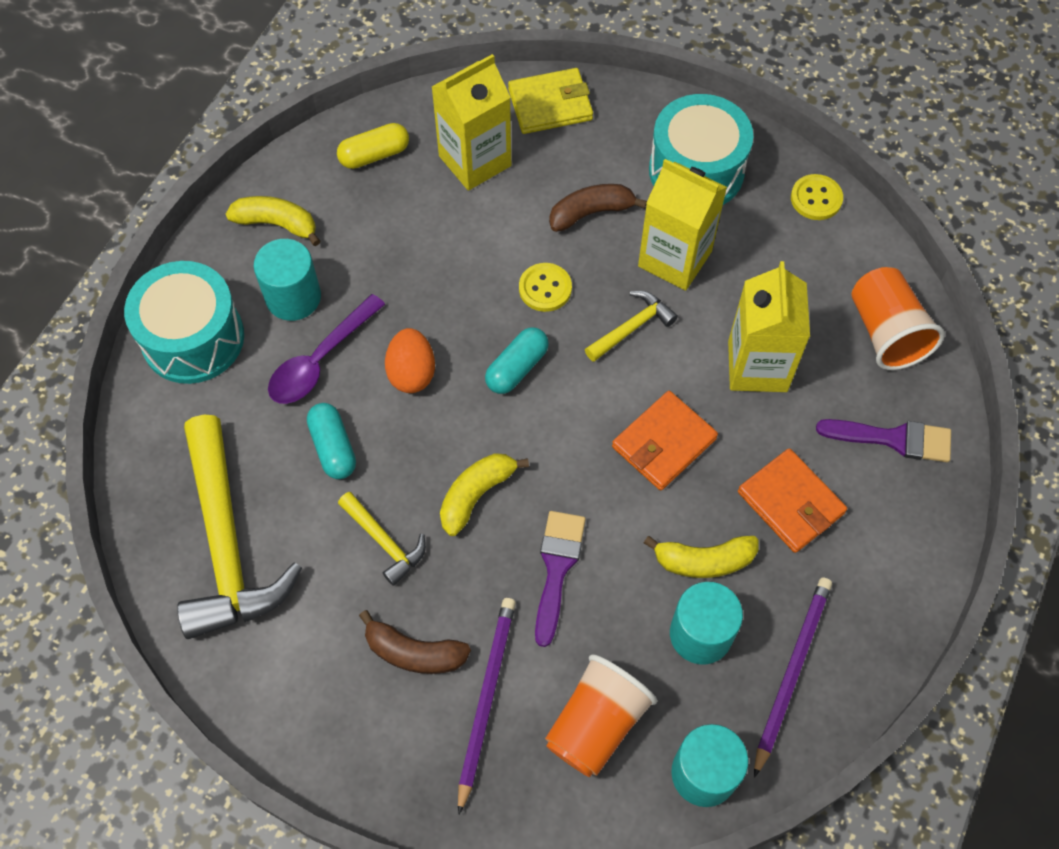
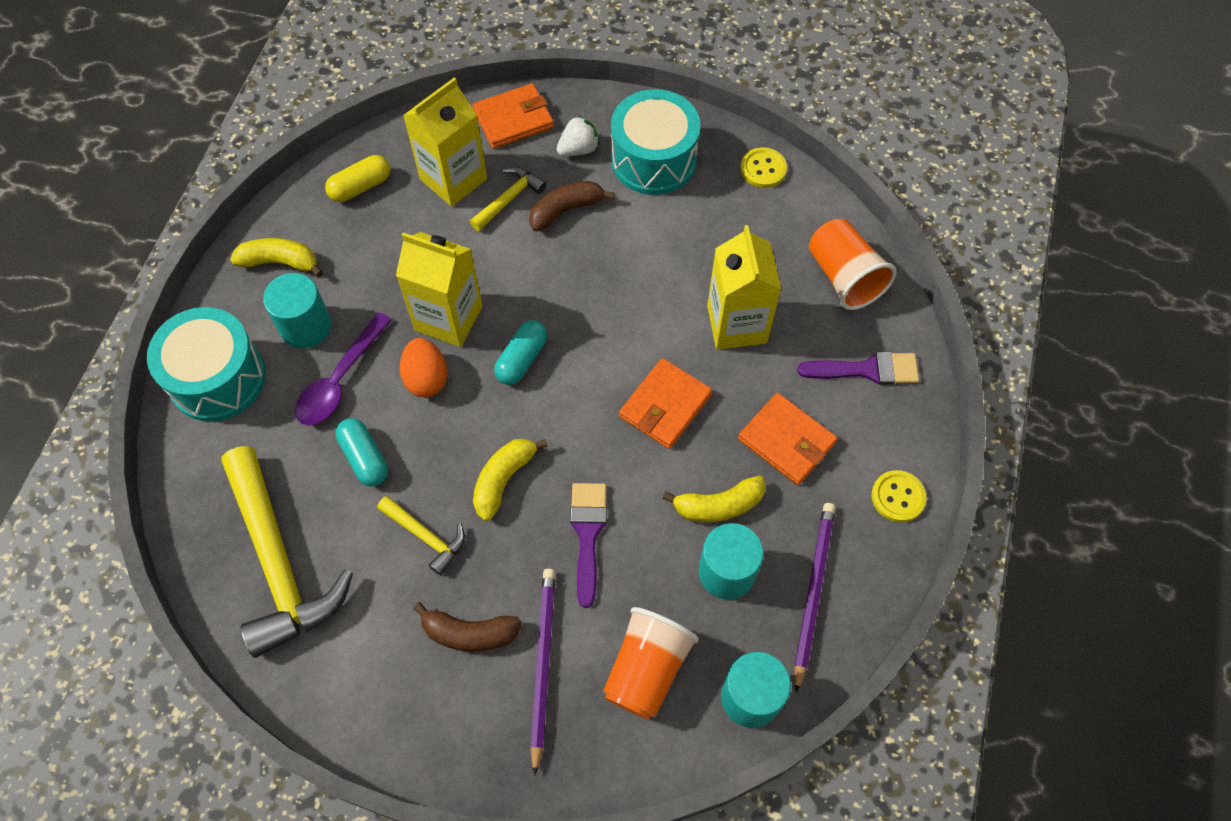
camera: 10 degrees left, 0 degrees up
yellow wallet [508,68,593,134] -> orange wallet [473,83,554,149]
yellow button [519,263,572,312] -> yellow button moved to [871,470,926,522]
yellow hammer [585,291,678,362] -> yellow hammer moved to [470,167,546,231]
yellow carton [638,159,727,291] -> yellow carton moved to [396,232,483,347]
none -> white strawberry [556,115,600,156]

